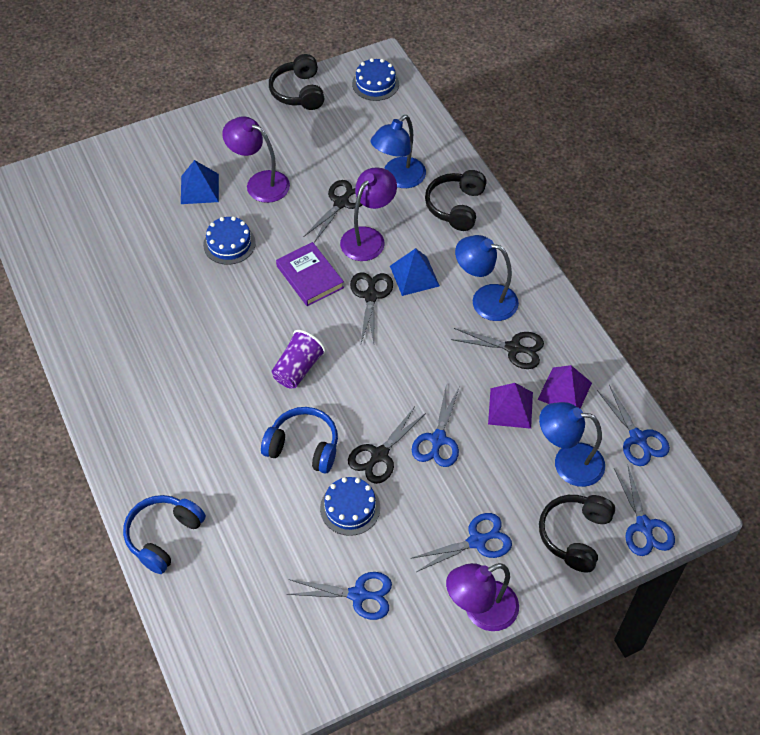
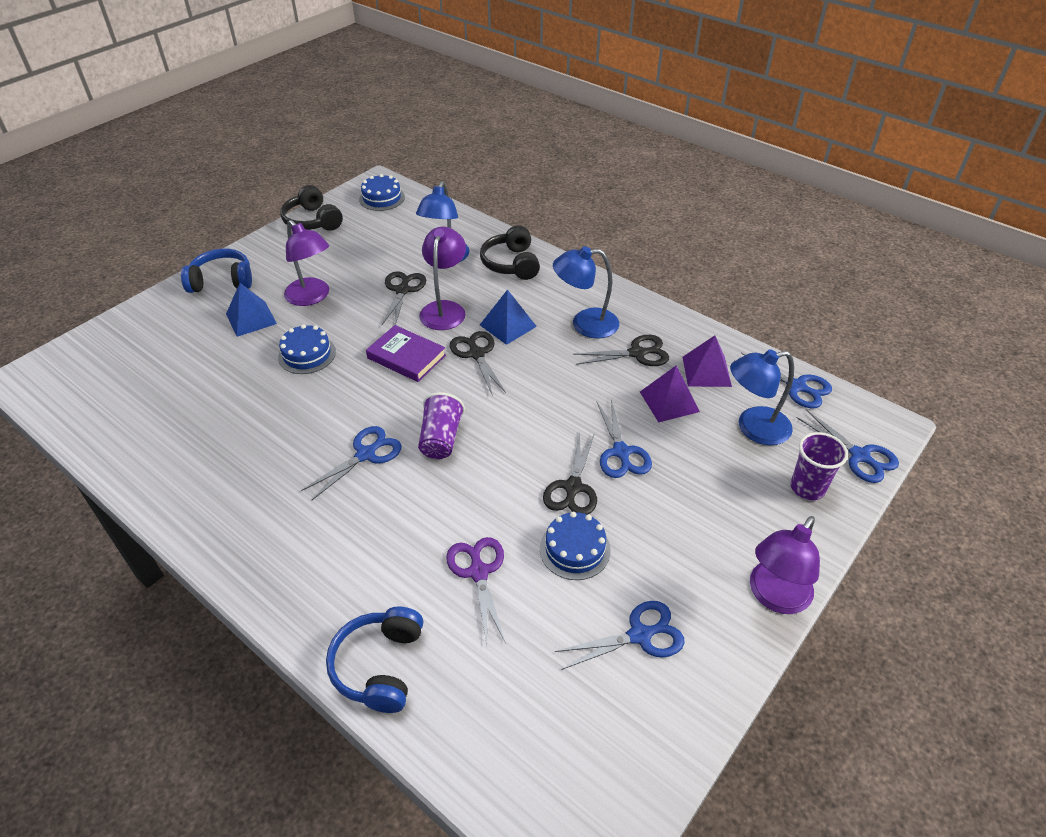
camera: 25 degrees left, 10 degrees down
purple lamp [222,117,290,203] -> purple lamp turned 135 degrees counterclockwise [284,220,329,306]
blue headphones [261,407,338,474] -> blue headphones moved to [181,249,252,293]
blue scissors [410,513,512,572] -> blue scissors moved to [301,426,402,500]
black headphones [539,495,615,573] -> purple cup [790,432,848,500]
none -> purple scissors [446,537,506,644]

